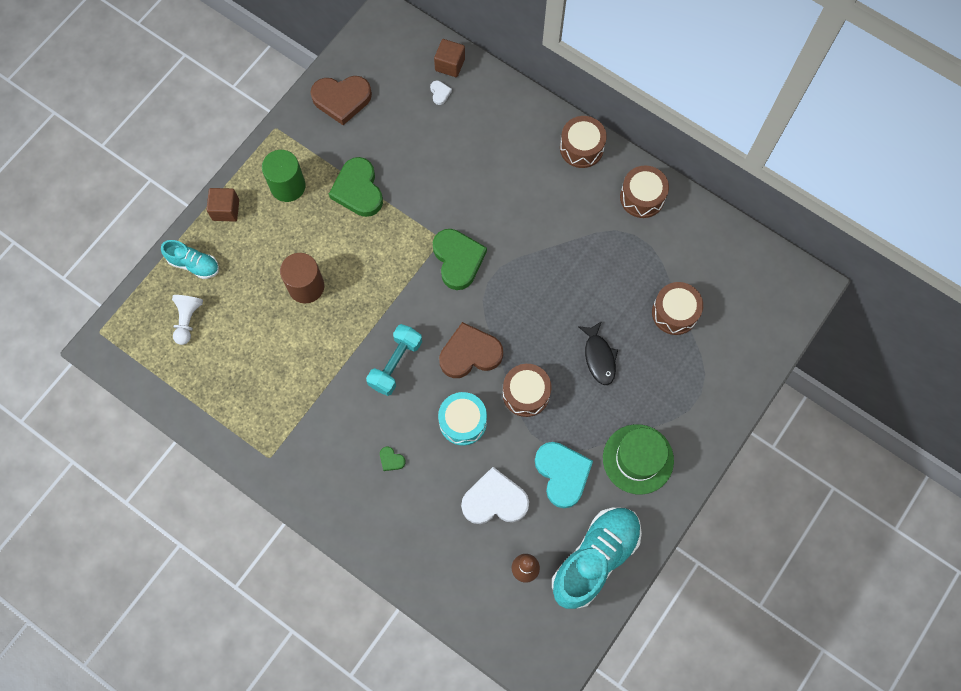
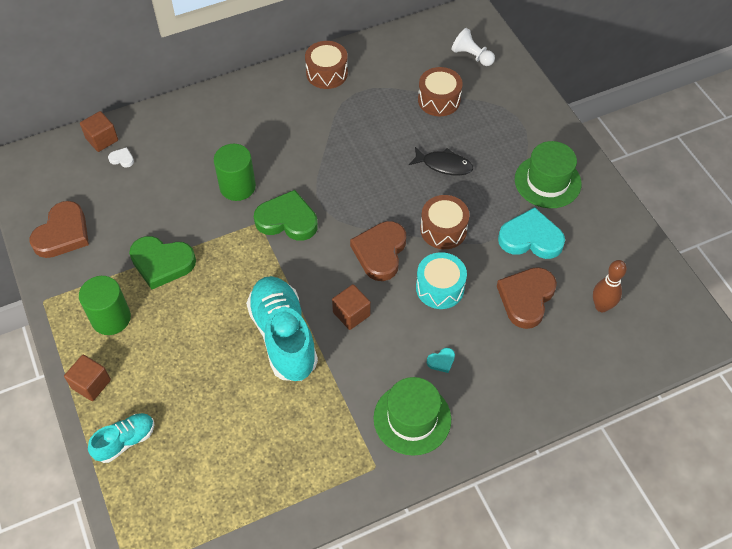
camera: 60 degrees left, 15 degrees down
white pawn [172,295,203,345] -> white pawn moved to [451,28,495,66]
brown cylinder [280,253,324,303] -> none
turquoise dumbbell [366,324,422,396] -> brown cube [332,284,371,330]
green heart [380,447,406,471] -> turquoise heart [427,348,455,373]
white heart [461,467,529,524] -> brown heart [497,267,557,329]
turquoise shoe [552,508,642,609] -> turquoise shoe moved to [246,276,318,381]
brown drum [560,116,607,168] -> none
none -> green cylinder [214,144,256,201]
none -> green hat [373,377,451,456]

